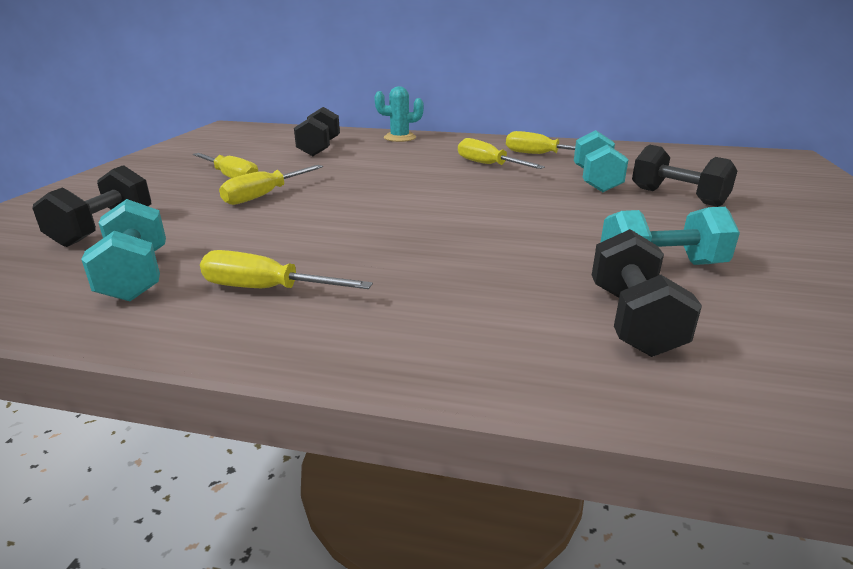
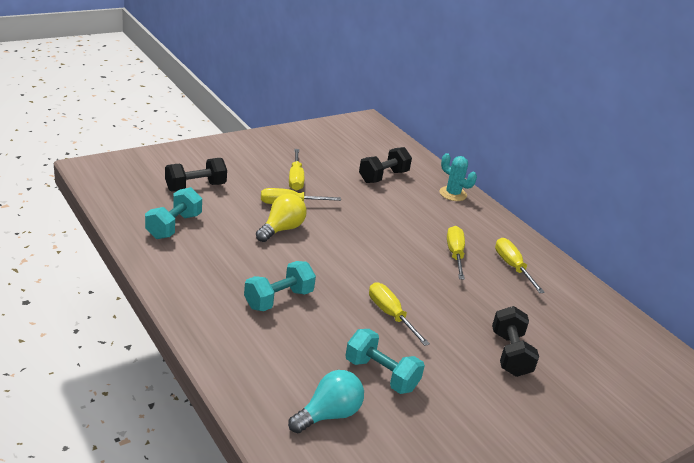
camera: 40 degrees right, 5 degrees up
yellow screwdriver [200,250,373,289] -> yellow screwdriver moved to [369,282,430,346]
turquoise dumbbell [574,130,628,192] -> turquoise dumbbell moved to [244,261,316,311]
black dumbbell [592,229,702,357] -> none
none -> yellow light bulb [256,194,307,242]
none -> turquoise light bulb [288,370,364,433]

